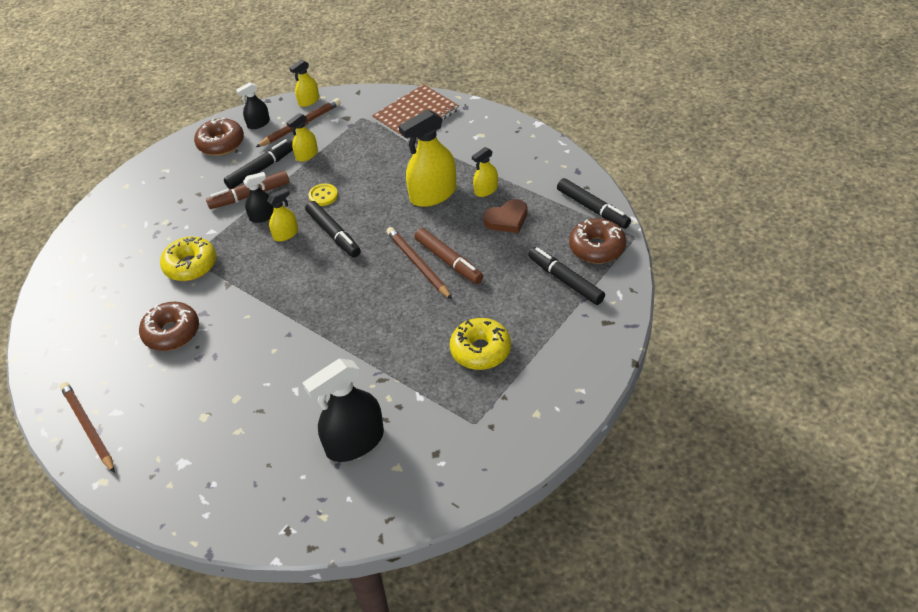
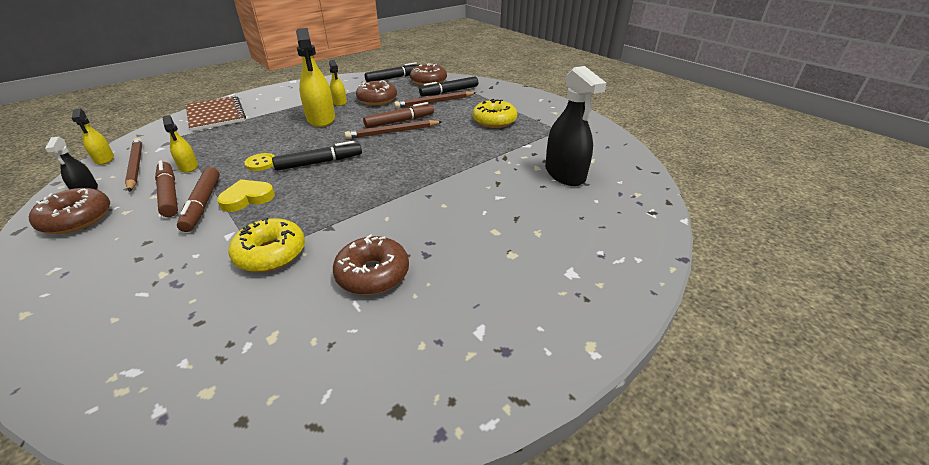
camera: 80 degrees left, 10 degrees down
brown pencil [60,382,115,473] -> brown pencil moved to [394,91,476,108]
black marker [224,139,293,189] -> brown marker [155,160,178,217]
black spray bottle [243,172,274,223] -> yellow heart [217,179,275,212]
yellow spray bottle [267,188,298,242] -> none
brown heart [484,199,527,233] -> brown donut [356,81,397,105]

